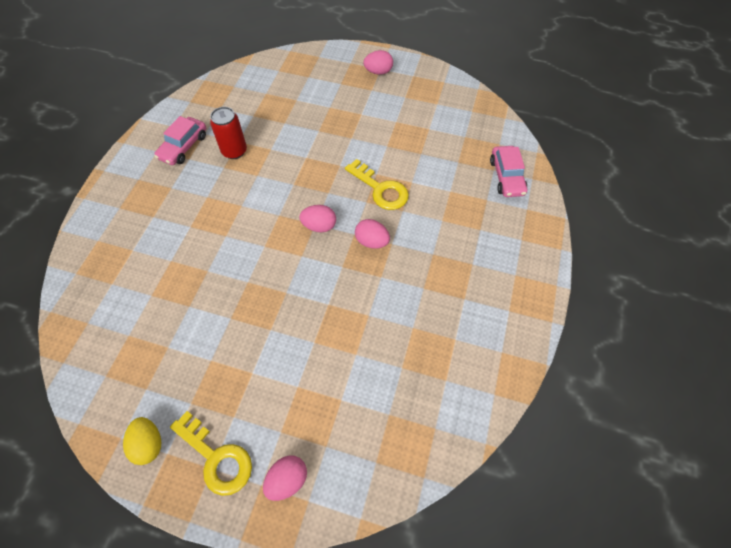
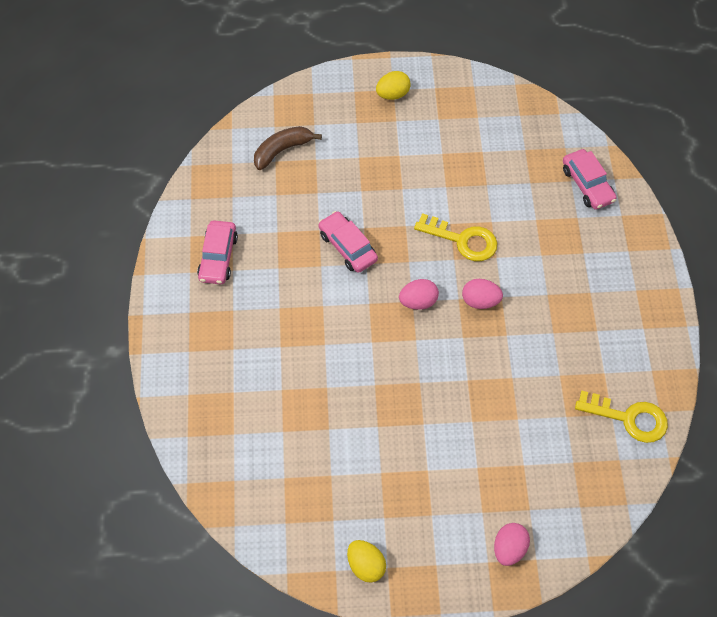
camera: 20 degrees left, 0 degrees up
yellow key [170,411,252,496] -> yellow key moved to [575,390,668,443]
red can [210,107,247,159] -> none
pink egg [364,50,393,75] -> yellow egg [376,71,411,100]
none -> brown banana [254,126,322,170]
none -> pink car [319,211,378,273]

